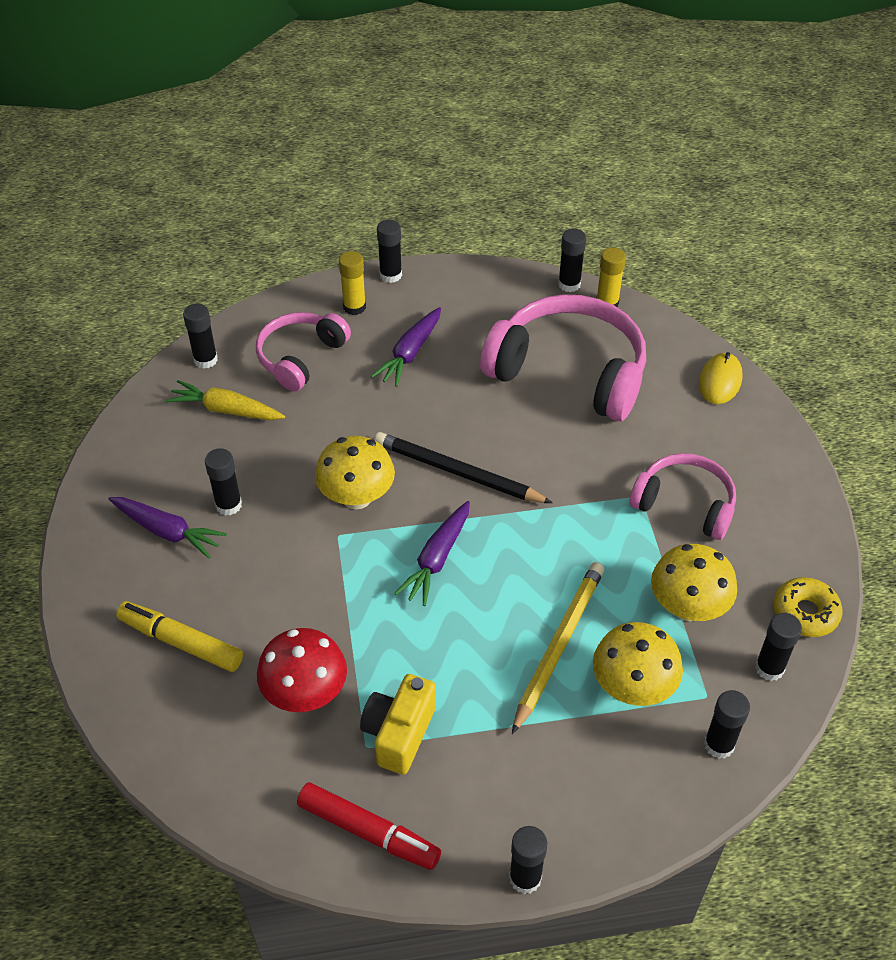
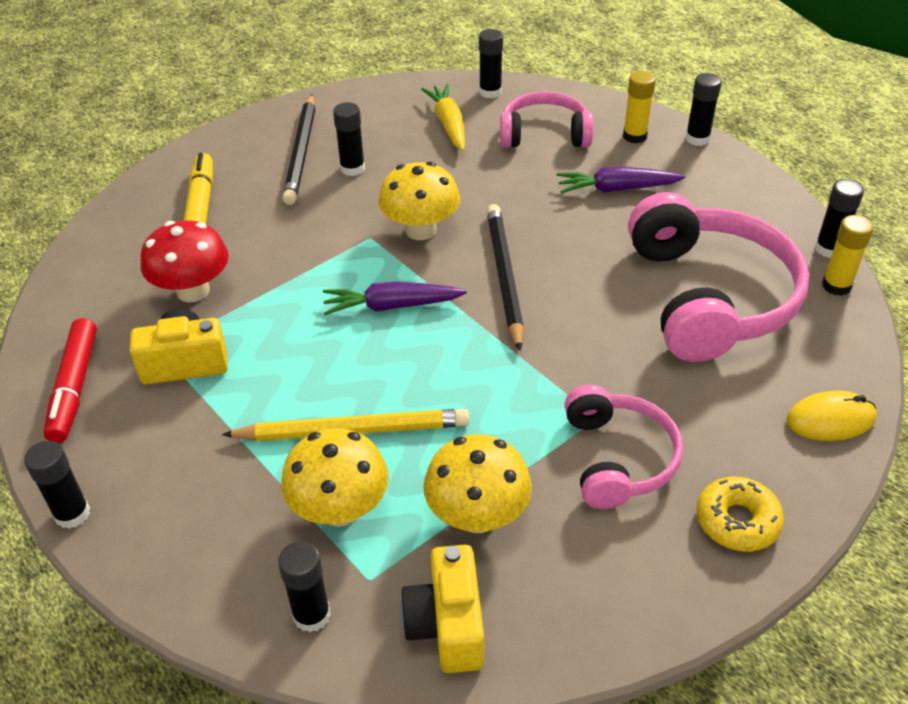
camera: 60 degrees right, 5 degrees down
purple carrot [108,497,227,558] -> black pencil [282,94,315,205]
black glue stick [755,613,802,681] -> yellow camera [400,545,484,673]
yellow donut [773,577,843,637] -> yellow donut moved to [696,476,784,552]

